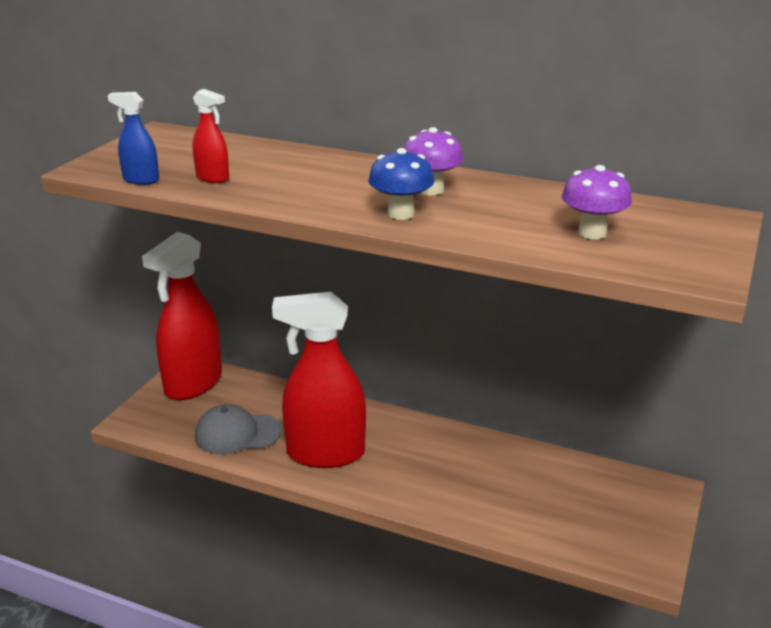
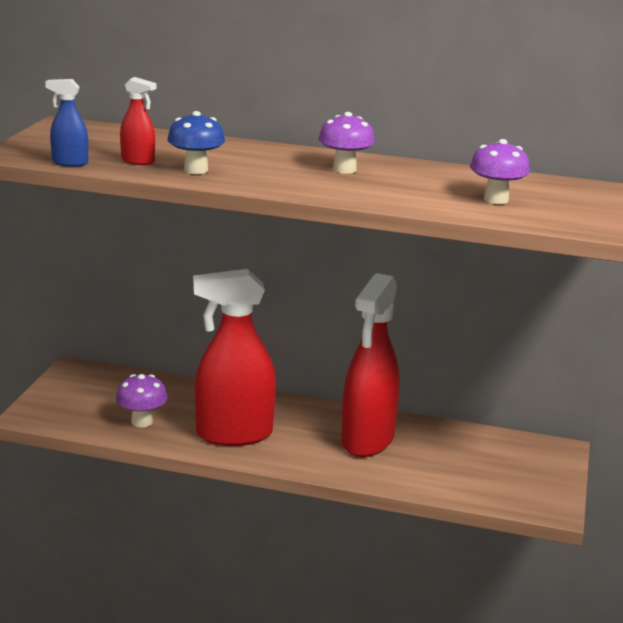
camera: 10 degrees left, 5 degrees down
red spray bottle [142,232,222,400] -> red spray bottle moved to [341,273,400,457]
grey cap [195,404,282,454] -> purple mushroom [116,374,167,427]
blue mushroom [368,148,434,220] -> blue mushroom moved to [167,111,225,174]

